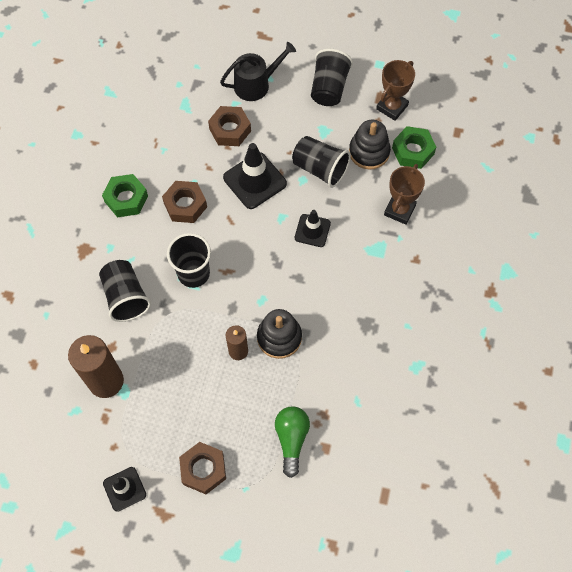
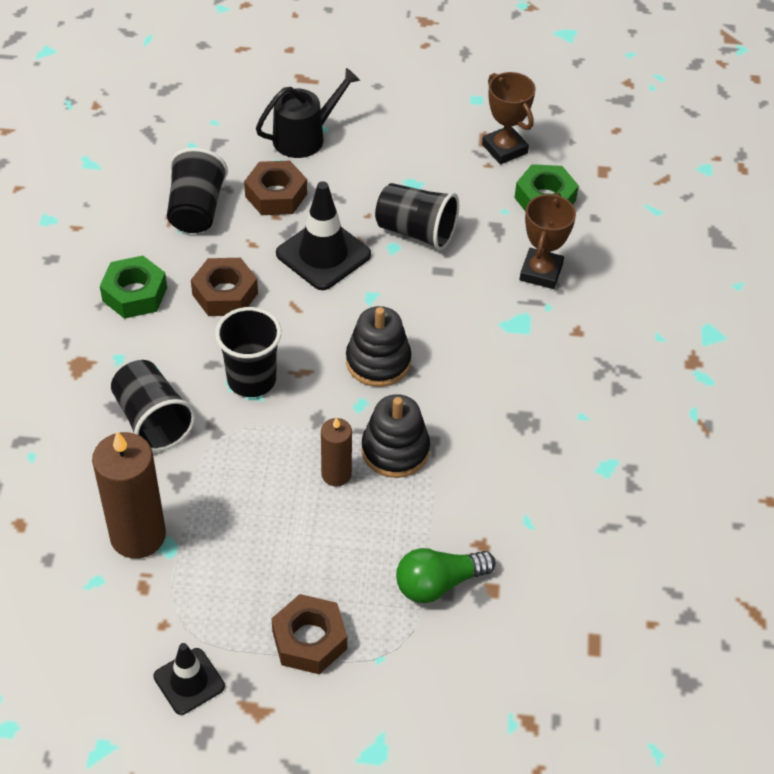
camera: 10 degrees left, 15 degrees down
green light bulb [275,406,310,478] -> green light bulb turned 105 degrees counterclockwise [396,548,496,603]
black traffic cone [295,210,331,247] -> none
black cup [311,49,353,106] -> black cup moved to [167,148,228,233]
black stacking toy [349,120,391,170] -> black stacking toy moved to [346,306,411,387]
brown trophy [376,60,415,121] -> brown trophy turned 60 degrees counterclockwise [482,72,536,164]

